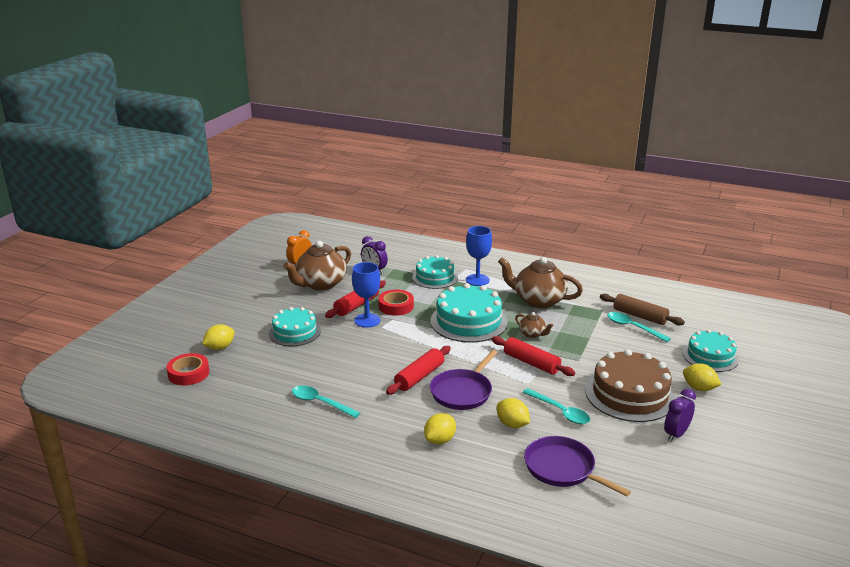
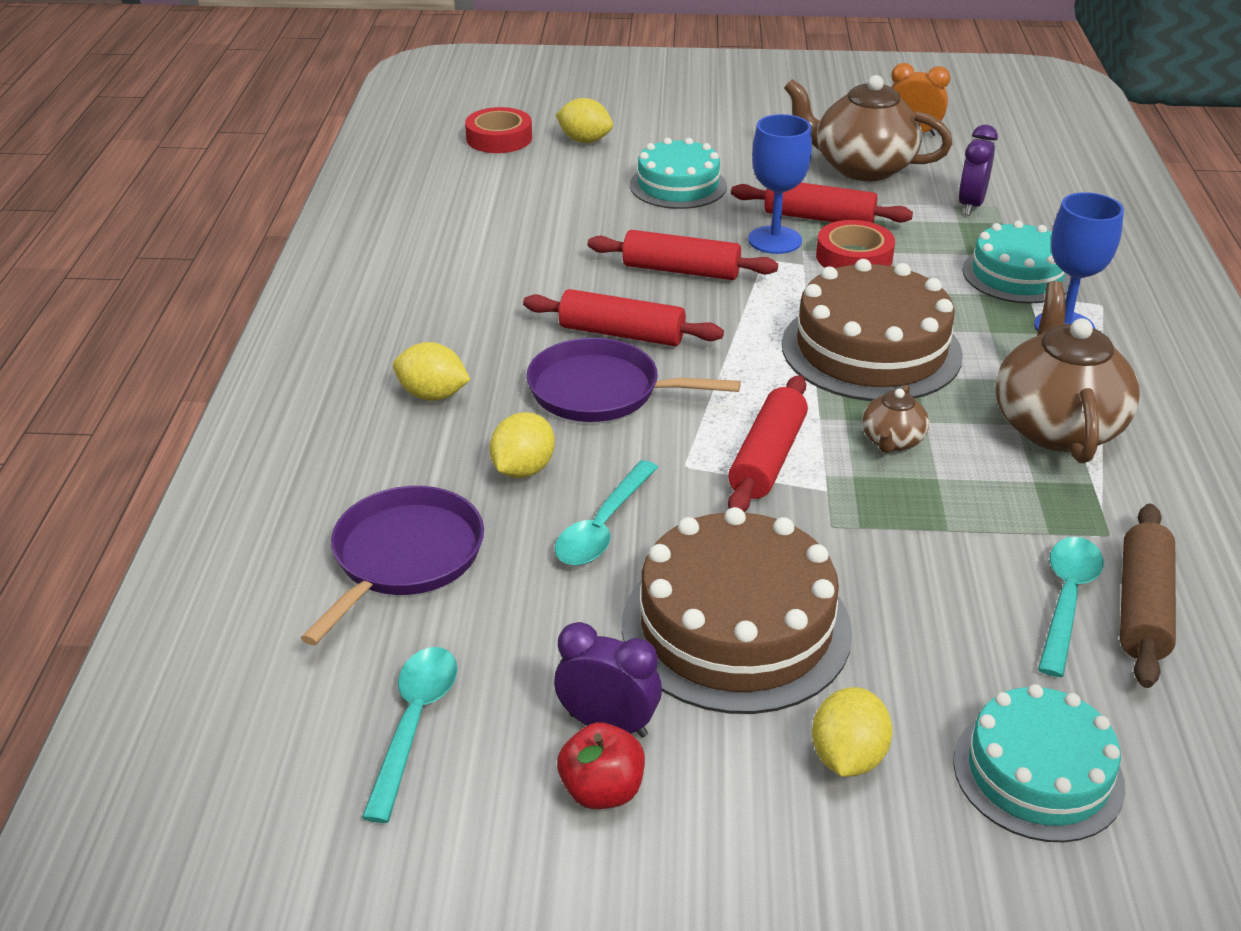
camera: 70 degrees right, 10 degrees up
turquoise spoon [292,385,360,418] -> turquoise spoon moved to [362,647,457,823]
turquoise cake [430,283,508,342] -> brown cake [782,259,963,401]
none -> red apple [557,722,645,809]
none -> red rolling pin [588,230,778,280]

